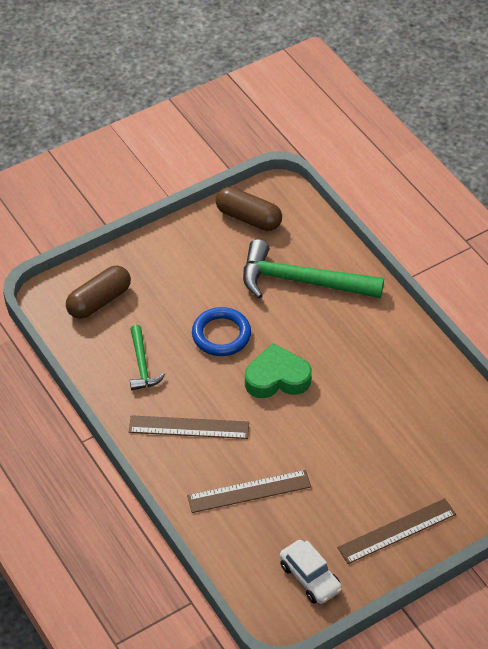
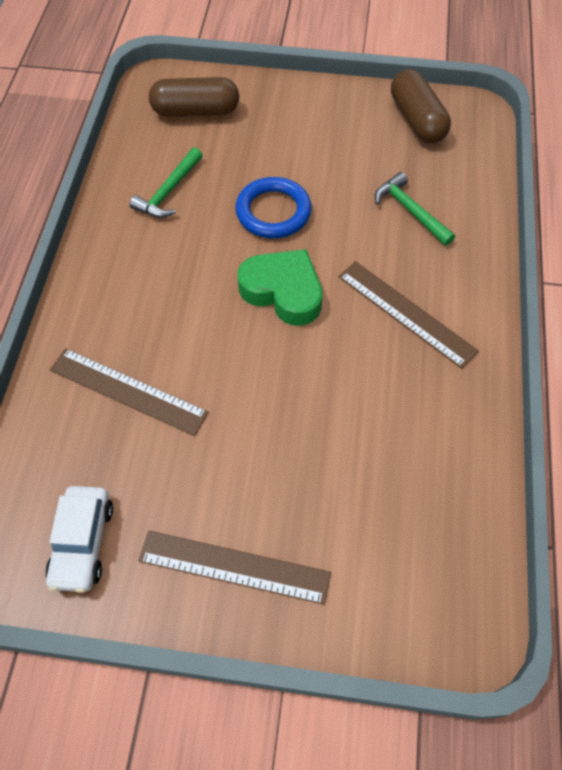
camera: 40 degrees right, 10 degrees up
brown ruler [129,415,249,439] -> brown ruler moved to [338,261,479,369]
green hammer [243,239,384,298] -> green hammer [375,172,455,246], size x0.52

